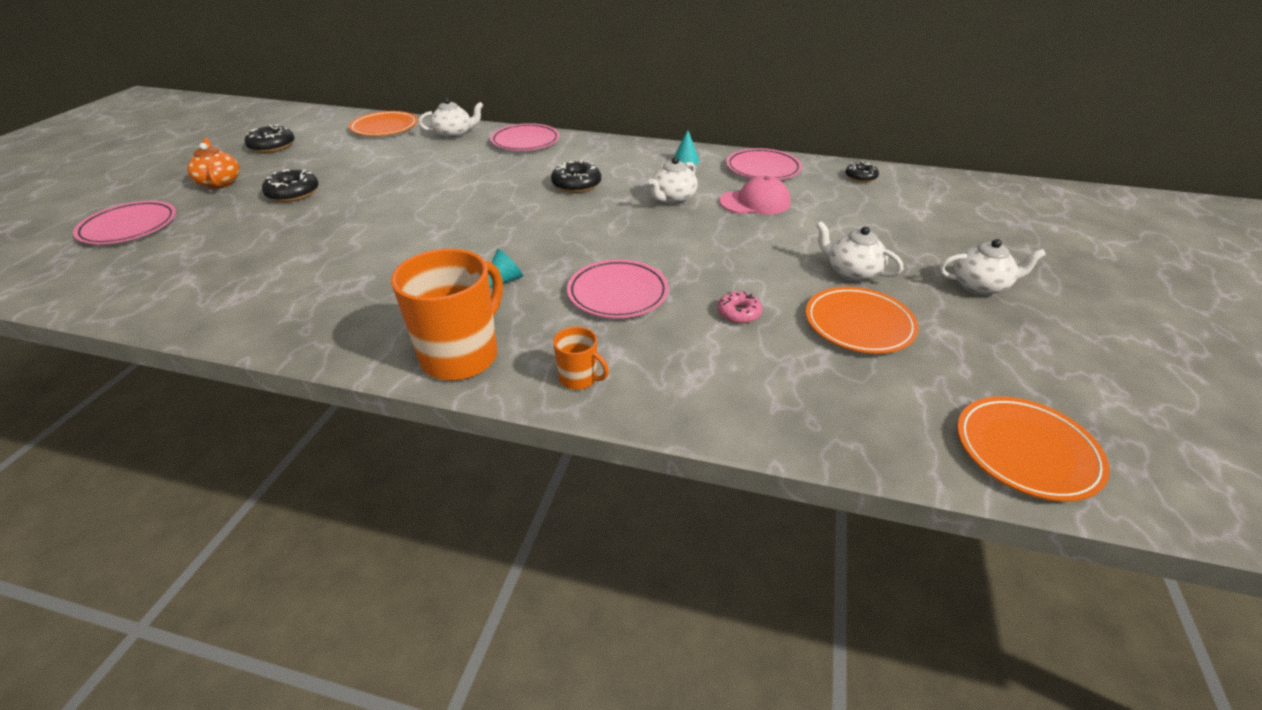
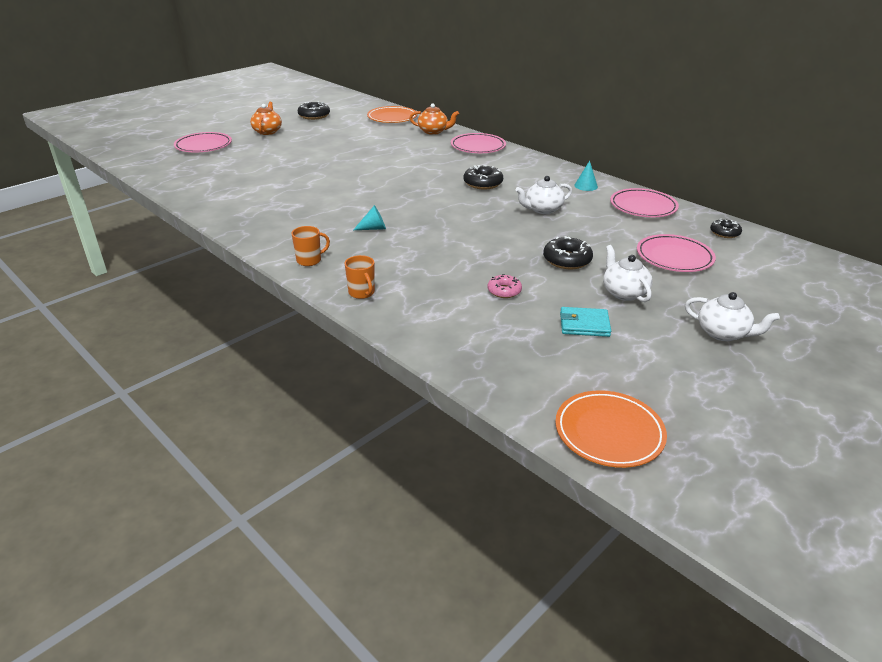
camera: 30 degrees right, 5 degrees down
black donut [262,169,318,202] -> black donut moved to [543,236,593,269]
orange mug [391,249,503,381] -> orange mug [292,226,330,266], size x0.48
white teapot [418,98,484,139] -> orange teapot [409,103,459,135]
pink plate [567,259,669,318] -> pink plate moved to [637,234,716,272]
pink cap [719,176,791,214] -> none
orange plate [805,287,919,354] -> turquoise wallet [560,307,611,337]

